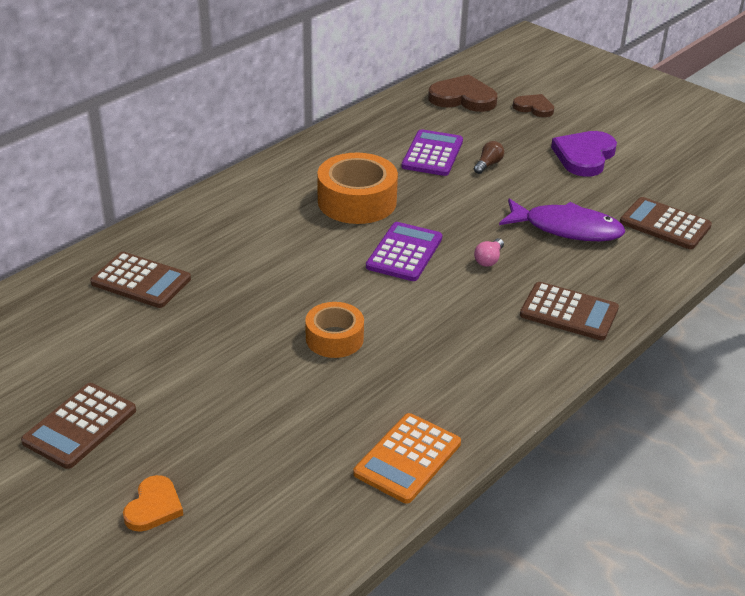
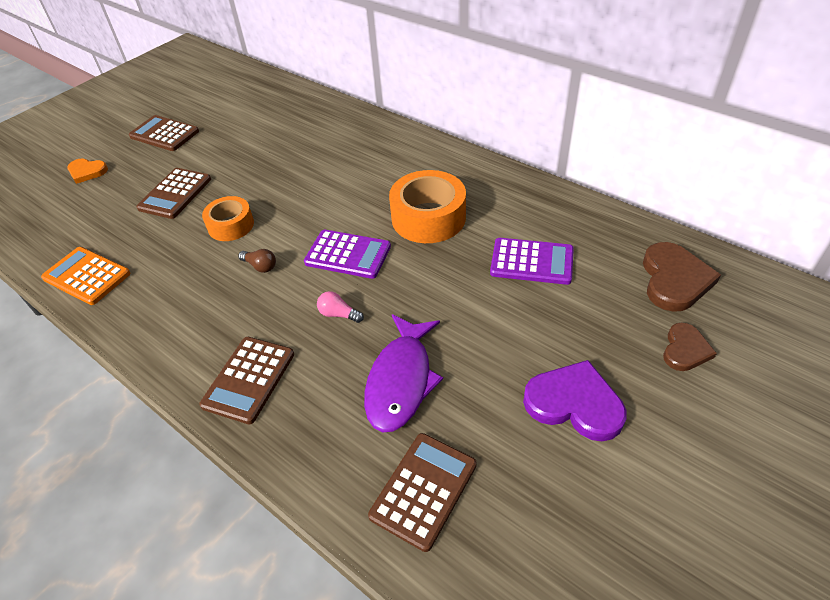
camera: 90 degrees right, 10 degrees up
brown calculator [90,252,191,308] -> brown calculator moved to [136,168,211,219]
brown light bulb [474,141,504,174] -> brown light bulb moved to [238,249,276,273]

